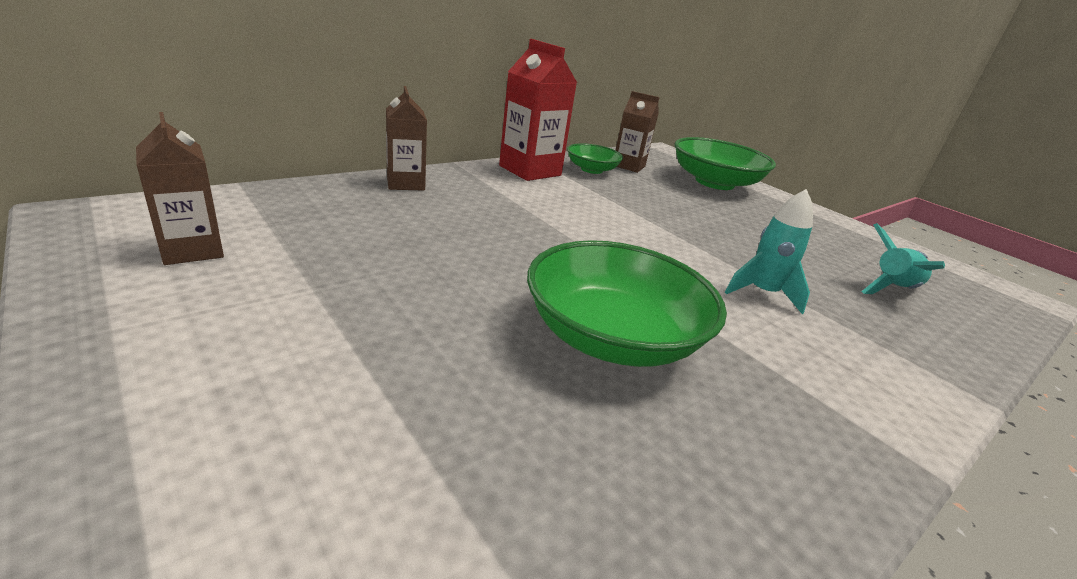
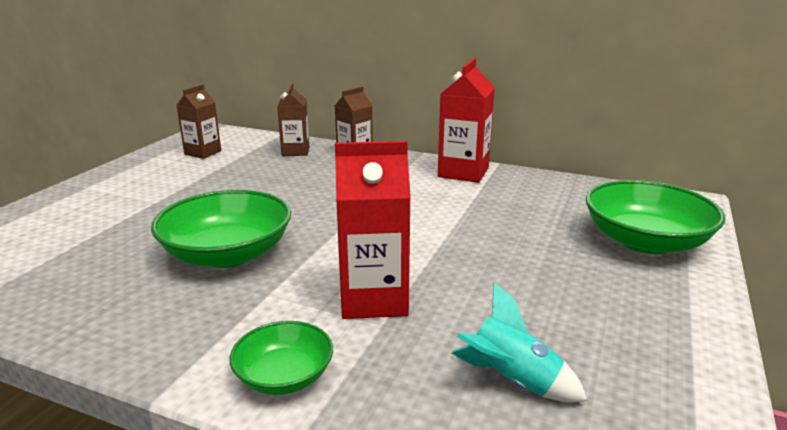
camera: 65 degrees right, 5 degrees down
green bowl [567,143,623,174] -> green bowl moved to [229,321,333,395]
brown carton [616,91,660,173] -> brown carton moved to [277,83,309,156]
turquoise rocket [725,189,813,314] -> red carton [335,141,411,319]

